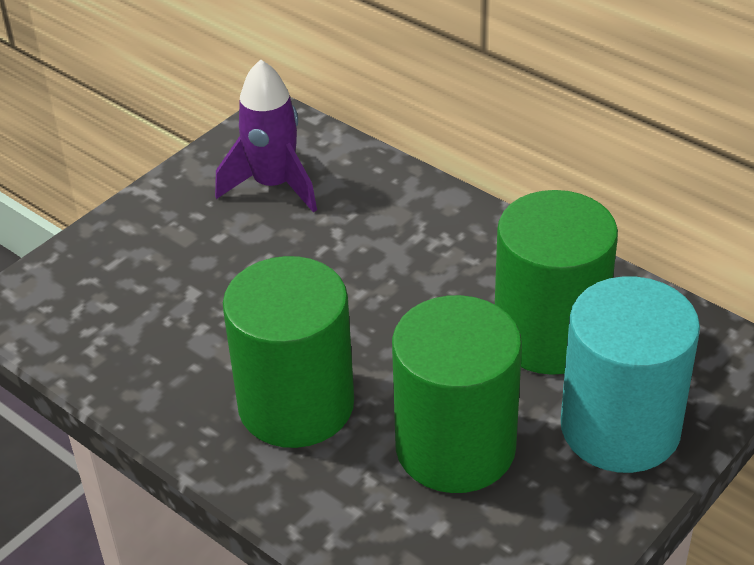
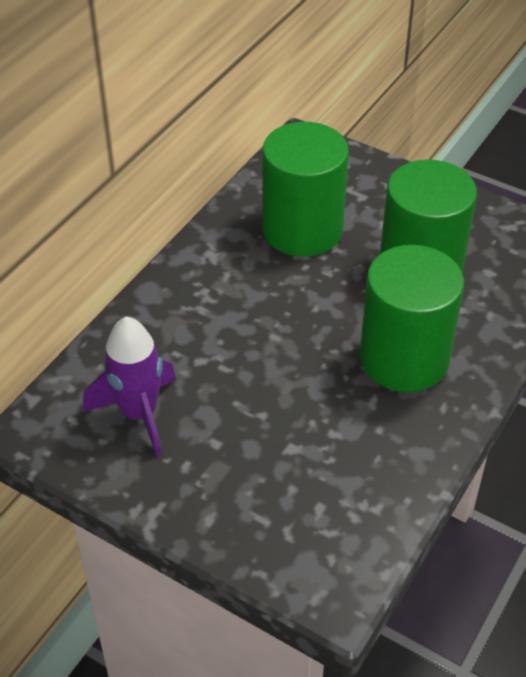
camera: 100 degrees left, 5 degrees up
turquoise cylinder [561,276,700,473] -> none

